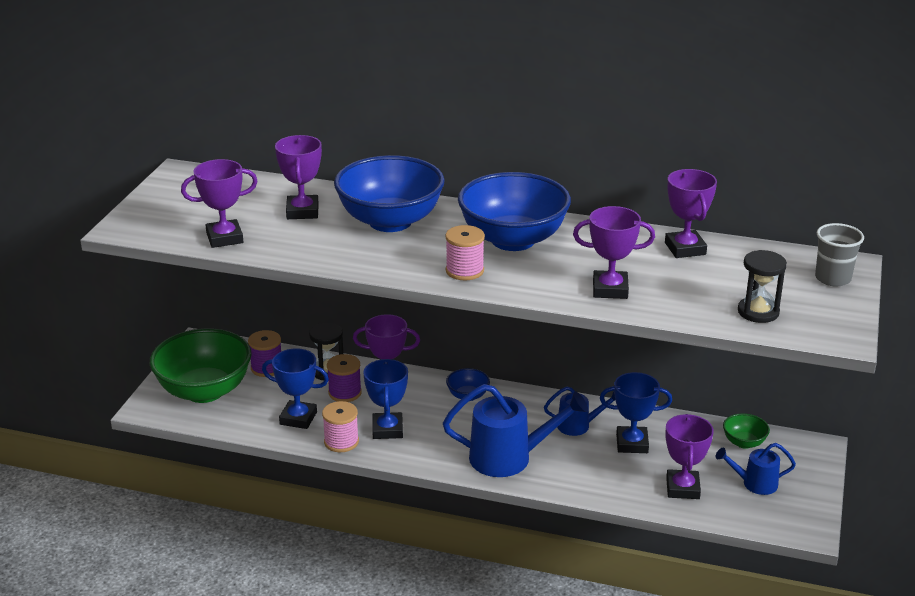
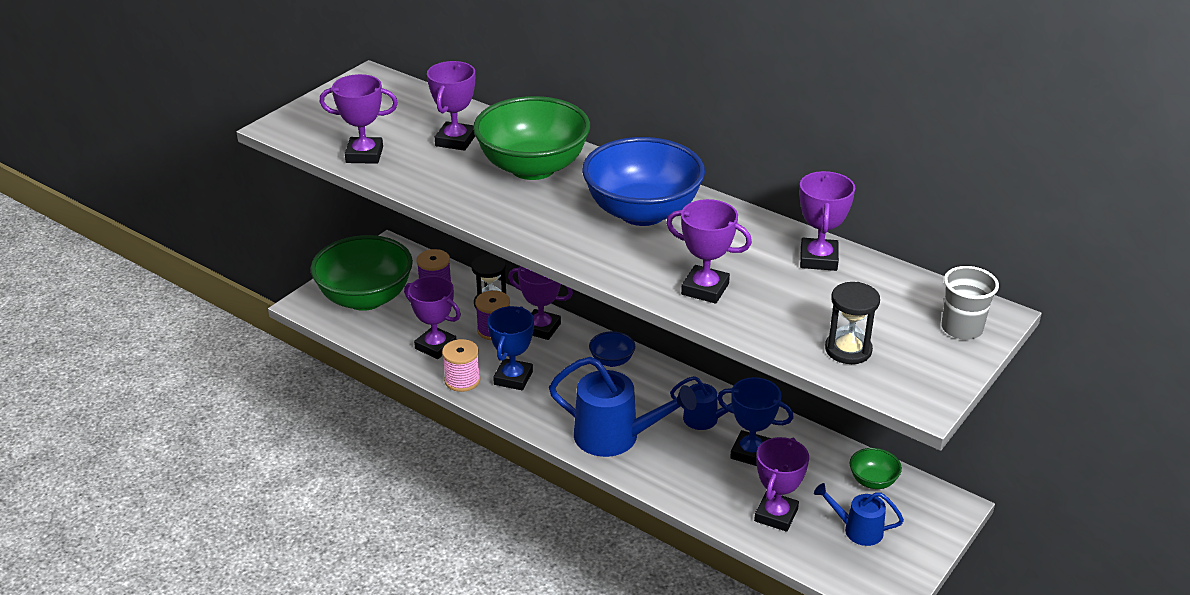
camera: 20 degrees right, 5 degrees up
blue trophy [262,348,329,429] -> purple trophy [404,276,461,359]
blue bowl [334,155,445,232] -> green bowl [473,96,590,180]
pink spool [445,225,485,281] -> none

